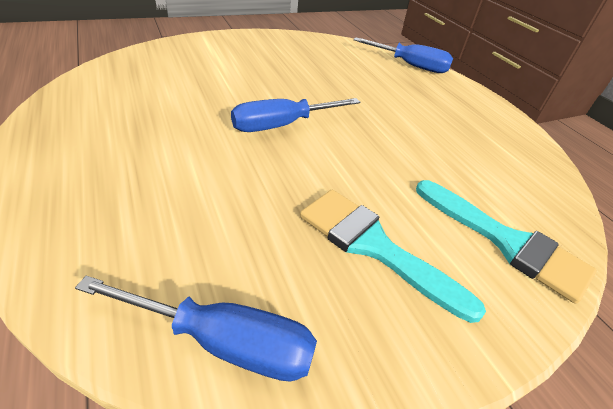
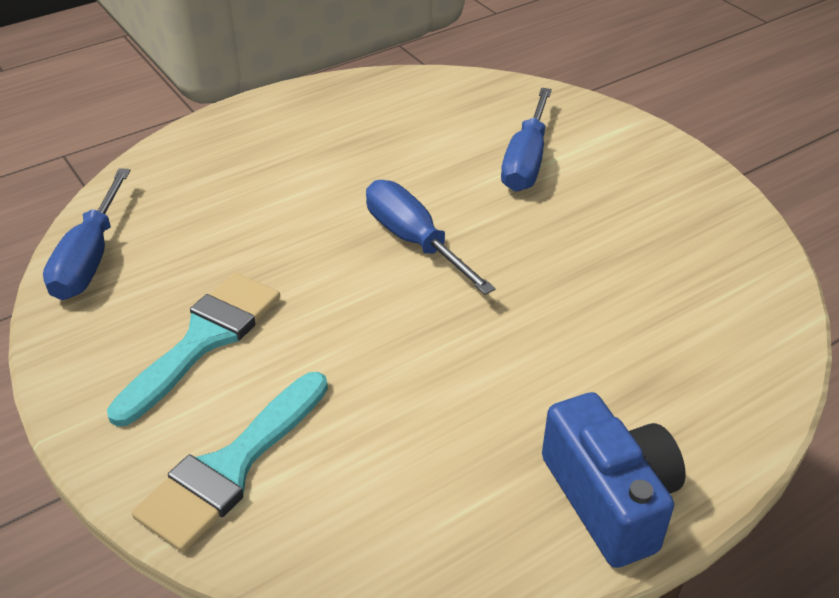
camera: 85 degrees right, 0 degrees up
blue screwdriver [353,37,453,73] -> blue screwdriver moved to [501,88,552,191]
none -> blue camera [542,392,686,568]

